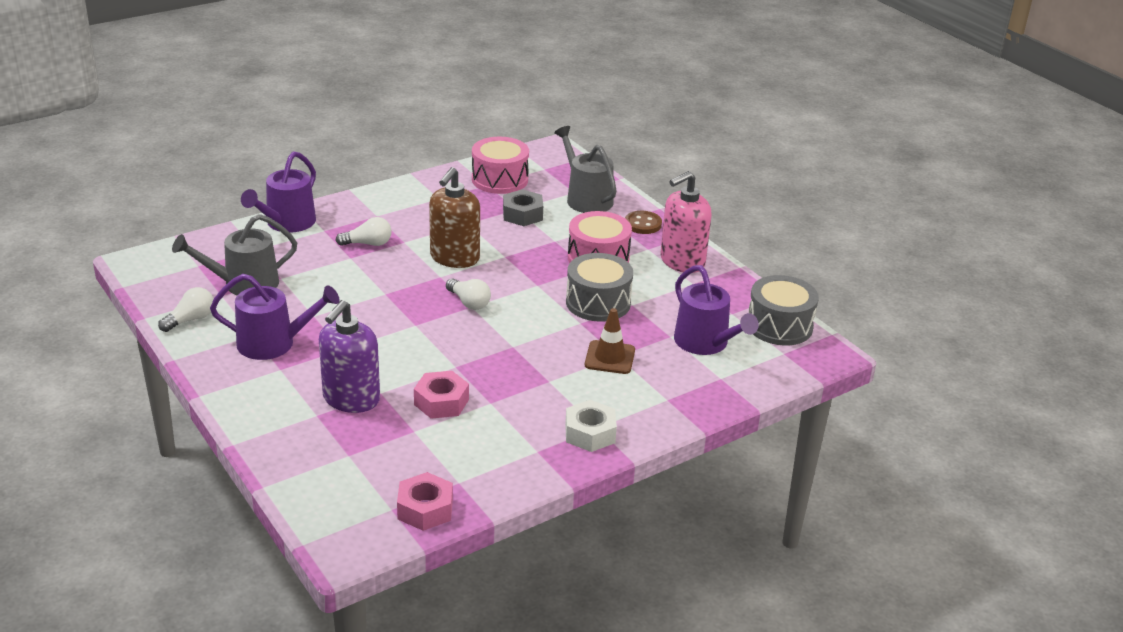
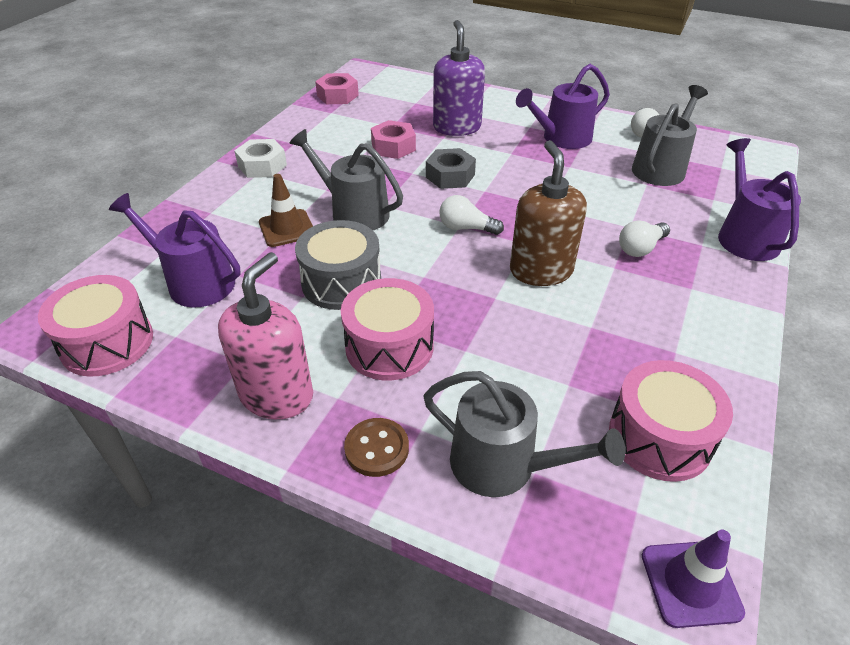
camera: 150 degrees right, 10 degrees up
grey nut [503,189,543,226] -> grey nut moved to [426,148,476,189]
grey drum [749,275,819,345] -> pink drum [38,275,153,377]
none -> grey watering can [290,129,403,230]
none -> purple traffic cone [642,529,745,628]

